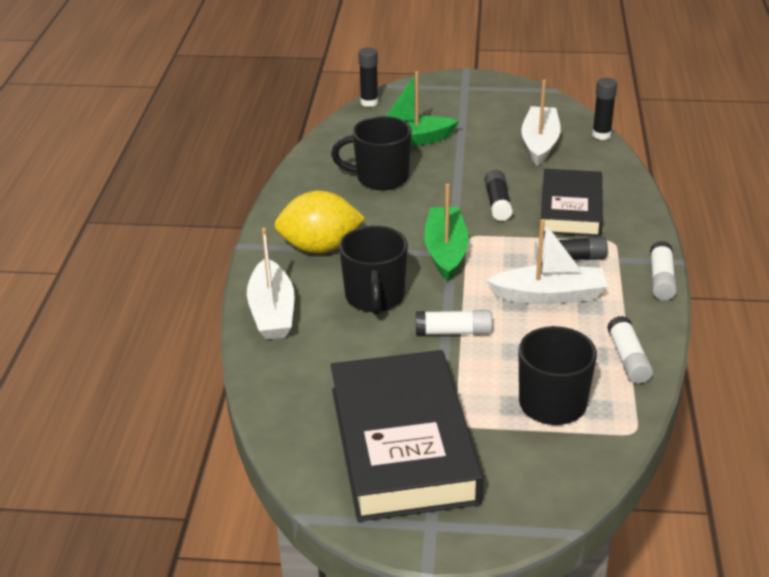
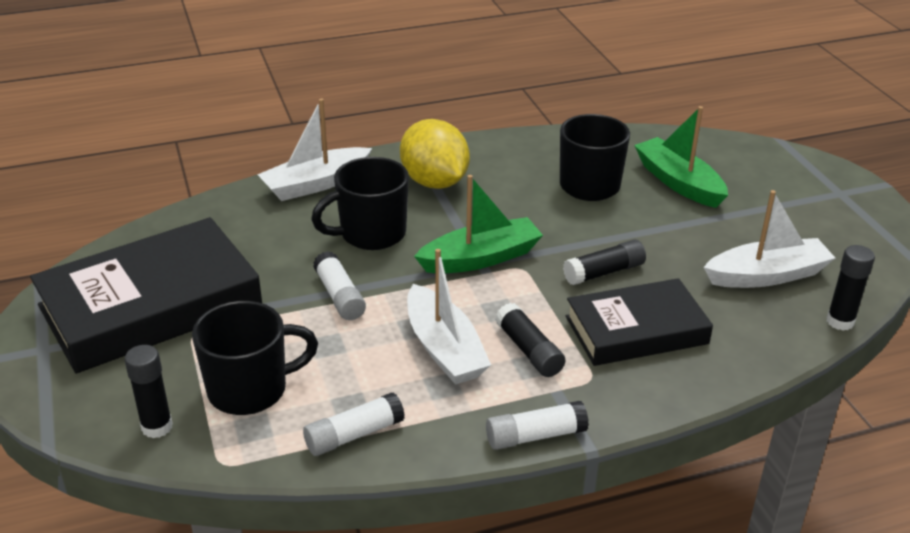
camera: 65 degrees right, 0 degrees up
black glue stick [359,48,378,107] -> black glue stick moved to [125,345,173,438]

